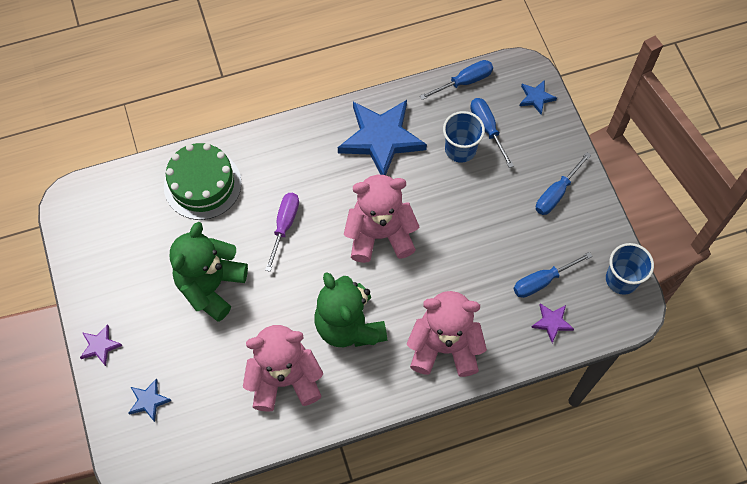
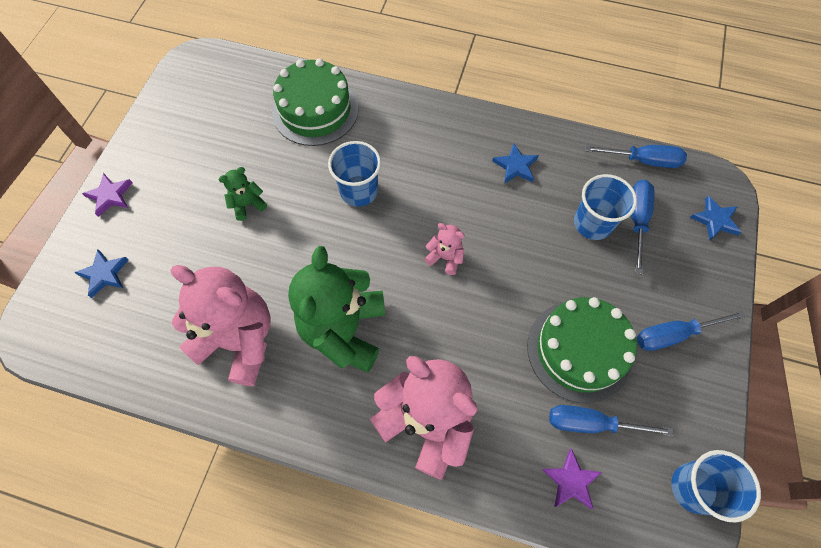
camera: 35 degrees right, 0 degrees up
green teddy bear [170,222,248,322] -> green teddy bear [218,167,267,221], size x0.44
purple screwdriver [265,193,299,272] -> blue cup [328,141,381,207]
blue star [338,100,427,175] -> blue star [492,143,539,184], size x0.44
pink teddy bear [344,175,419,263] -> pink teddy bear [424,223,465,275], size x0.44
none -> green cake [527,297,637,403]

